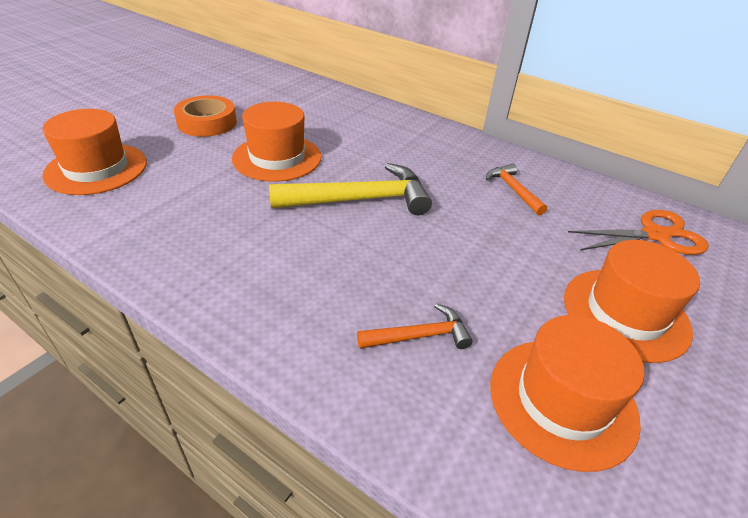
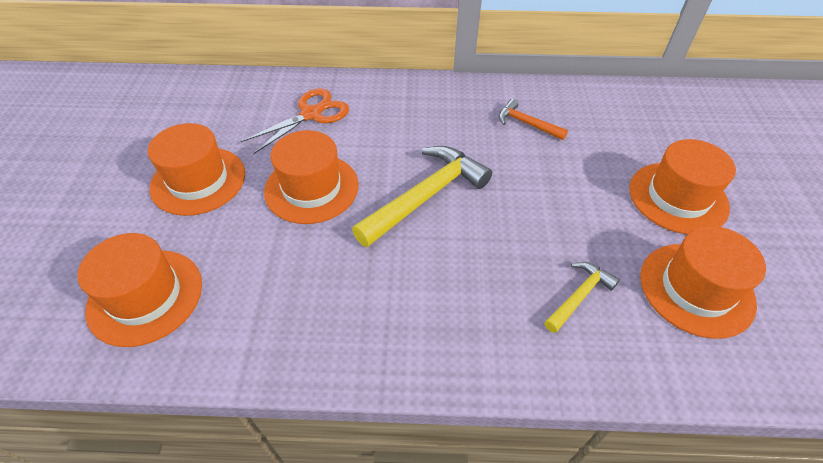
camera: 30 degrees left, 10 degrees up
orange tape [174,95,237,137] -> orange hat [148,123,245,216]
orange hammer [357,303,473,349] -> yellow hammer [544,262,620,333]
orange scissors [568,210,709,255] -> orange scissors moved to [241,88,349,154]

